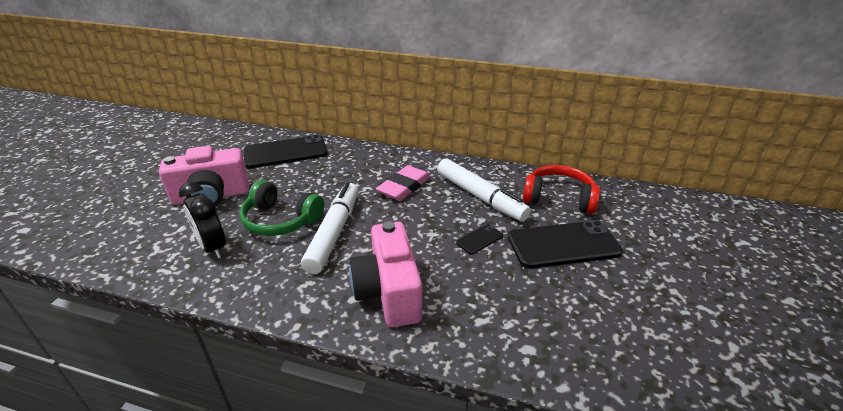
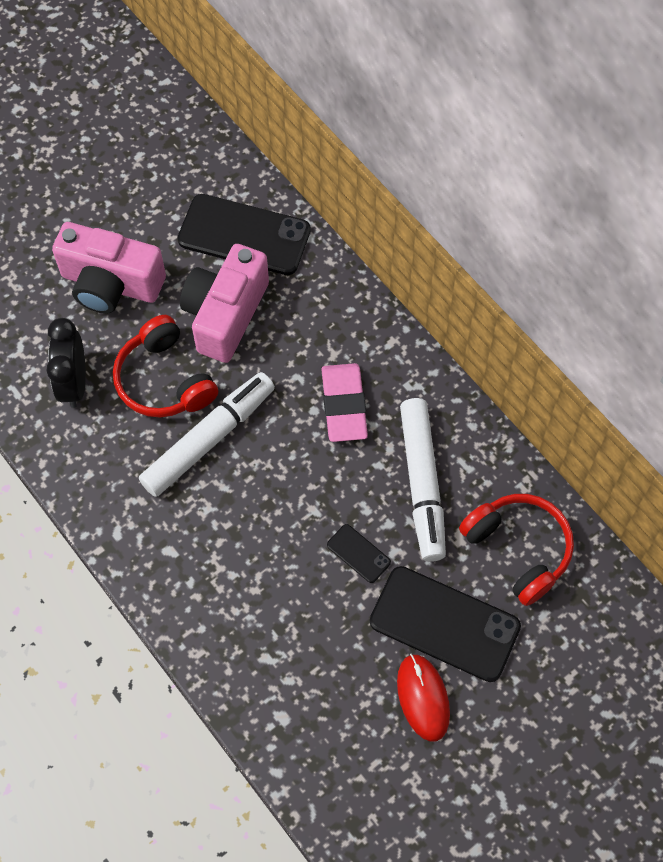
camera: 35 degrees right, 30 degrees up
green headphones [240,180,324,236] -> red headphones [113,315,218,418]
pink camera [349,221,422,327] -> pink camera moved to [180,244,269,363]
pink eraser [376,165,431,201] -> pink eraser turned 75 degrees counterclockwise [321,363,368,442]
black phone [456,224,503,254] -> black phone turned 45 degrees clockwise [327,524,391,583]
none -> red mouse [397,654,450,742]

